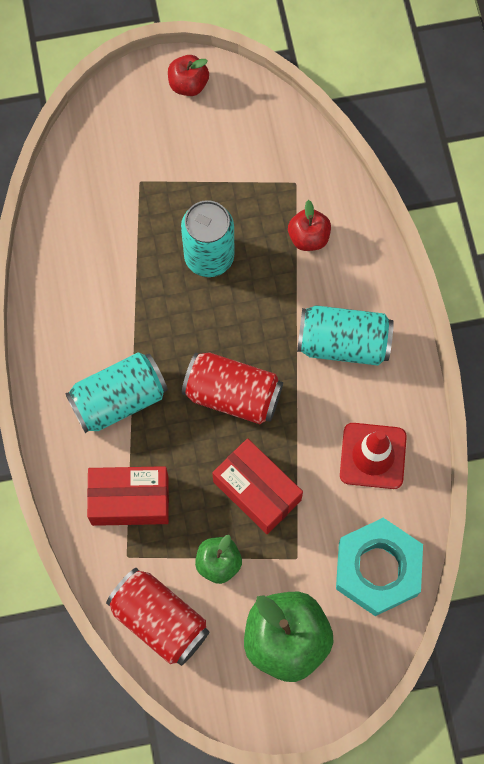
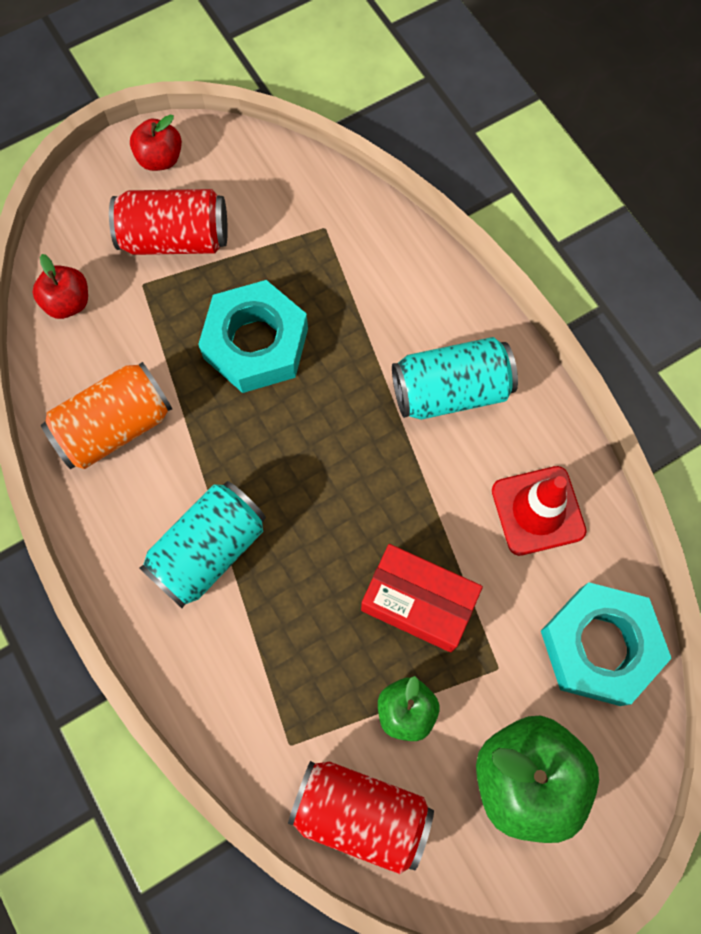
camera: 20 degrees left, 0 degrees up
red box [87,466,169,526] -> none
turquoise can [181,200,235,277] -> turquoise nut [198,280,308,393]
red can [182,352,283,424] -> red can moved to [109,189,228,255]
red apple [288,200,331,251] -> red apple moved to [32,254,88,319]
none -> orange can [41,362,172,469]

